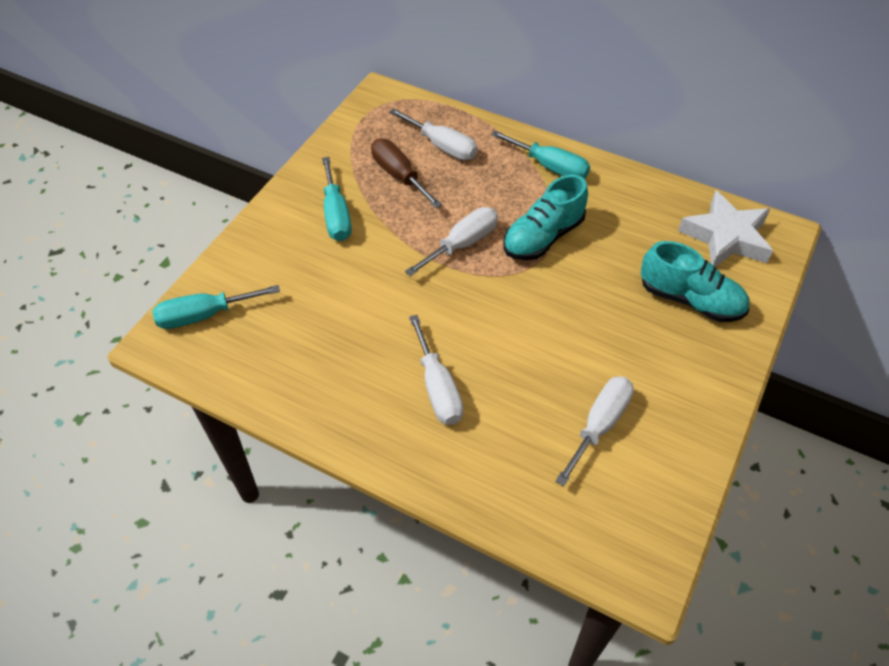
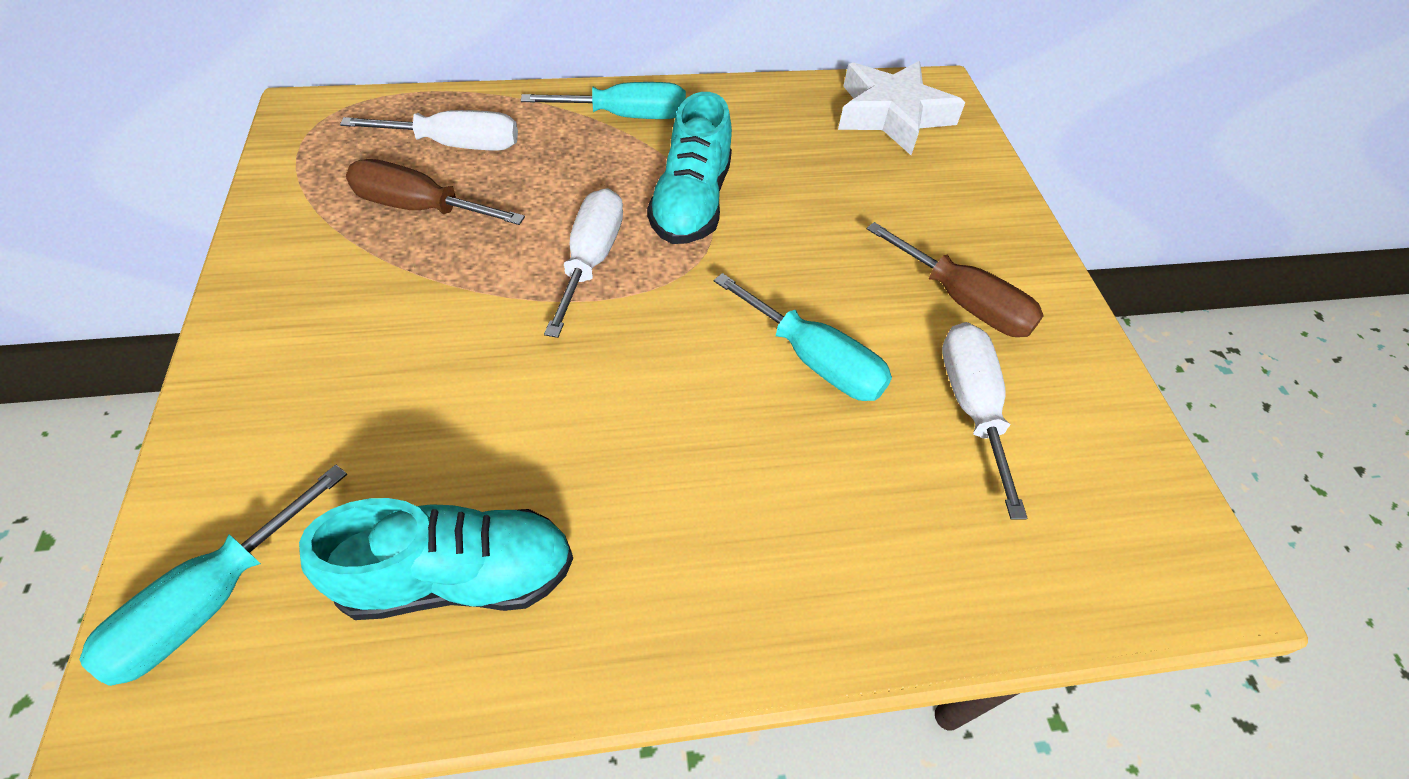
camera: 40 degrees left, 0 degrees up
turquoise screwdriver [322,157,352,241] -> turquoise screwdriver moved to [714,273,892,401]
white screwdriver [409,315,463,425] -> none
turquoise shoe [641,241,749,322] -> turquoise shoe moved to [299,498,573,620]
none -> brown screwdriver [867,222,1044,337]

